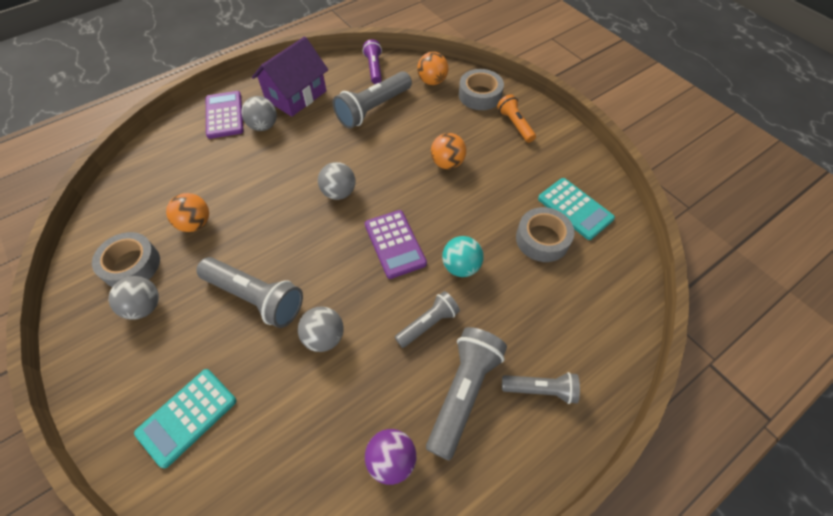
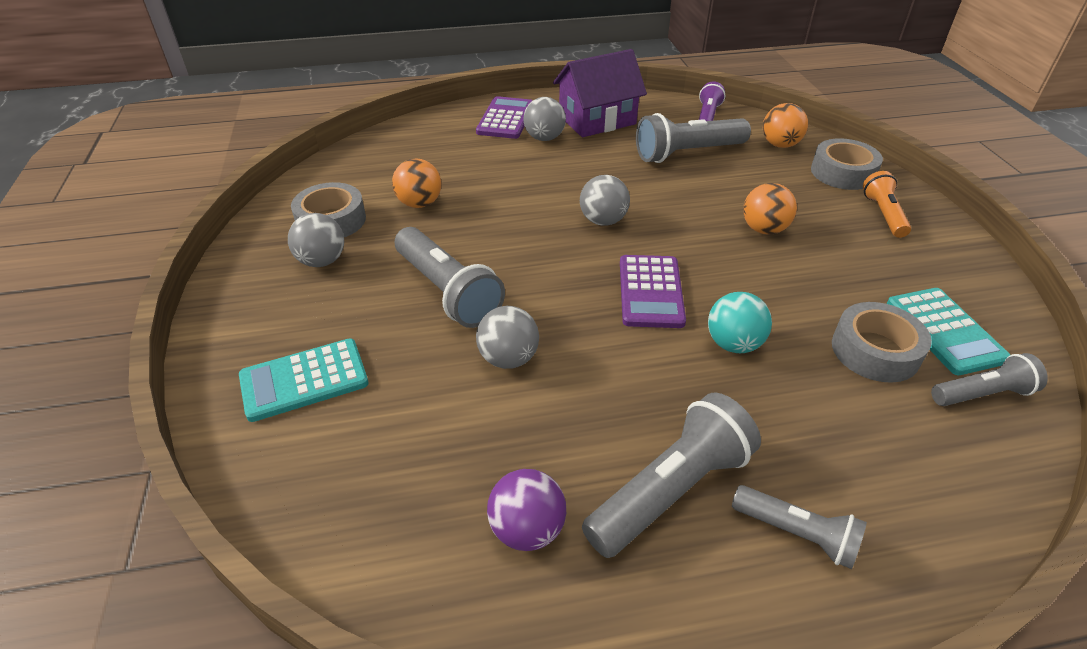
camera: 25 degrees right, 15 degrees down
grey flashlight [395,291,460,348] -> grey flashlight moved to [931,353,1048,406]

